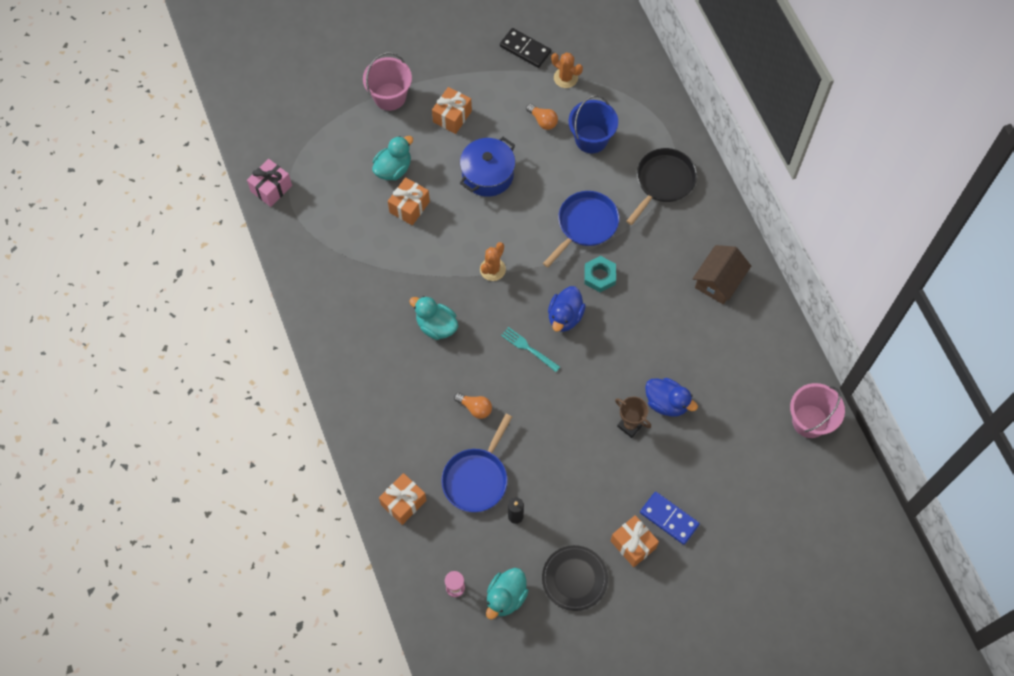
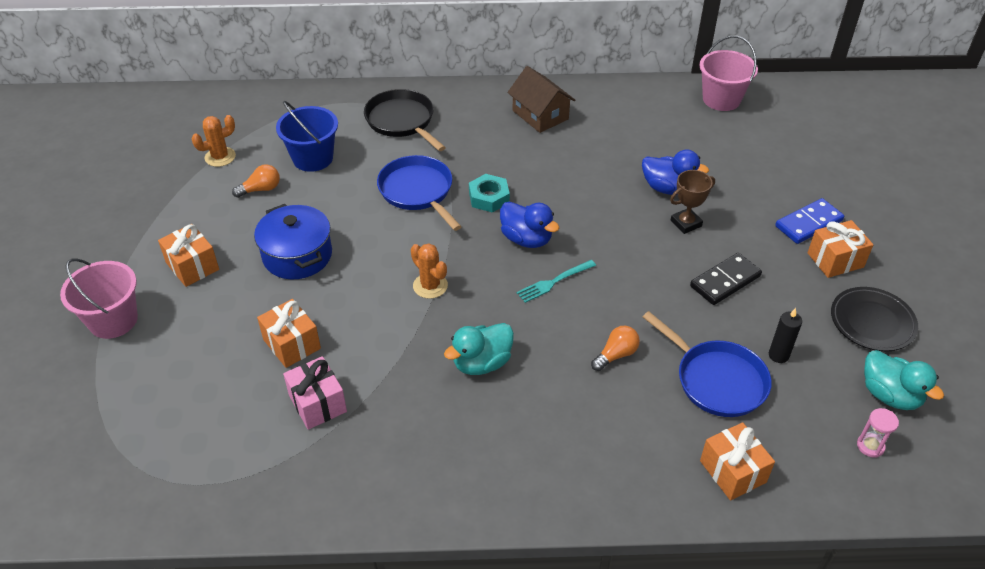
camera: 70 degrees left, 20 degrees down
pink gift [247,159,292,207] -> pink gift moved to [283,356,347,430]
turquoise duck [372,136,413,181] -> none
black domino [500,28,551,68] -> black domino moved to [690,253,762,305]
blue duck [645,378,698,417] -> blue duck turned 60 degrees clockwise [642,150,709,195]

